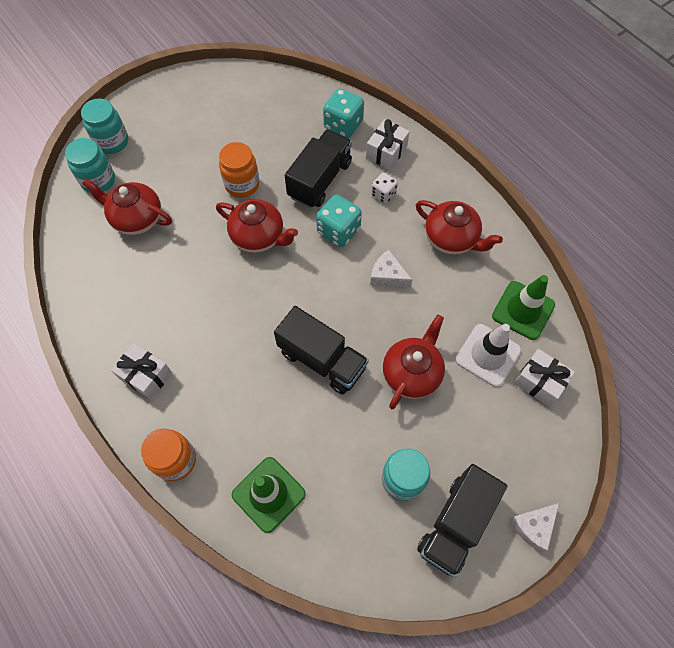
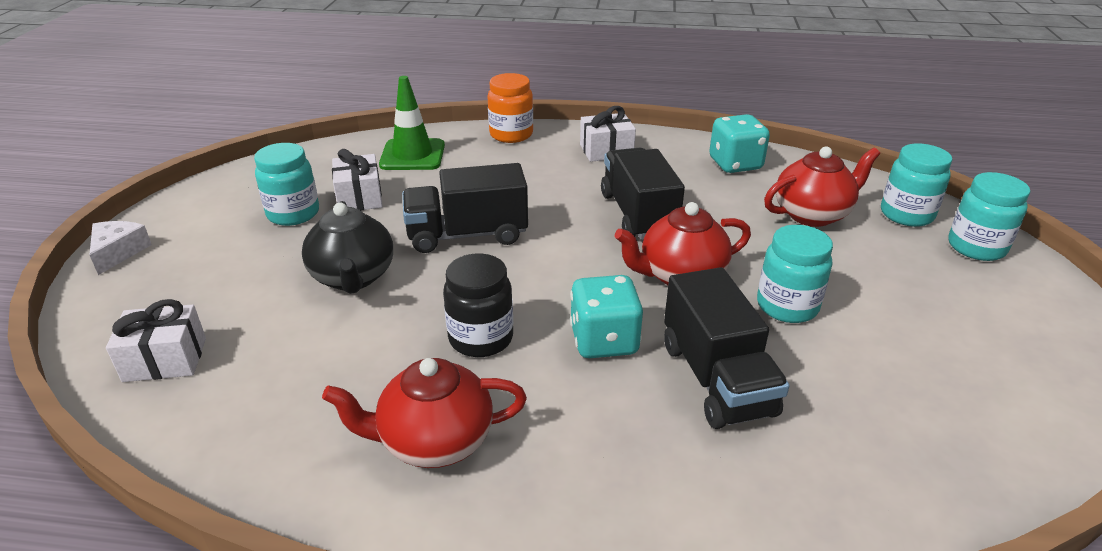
camera: 135 degrees right, 30 degrees down
orange jar [219,142,260,198] -> turquoise jar [757,225,833,323]
turquoise dice [323,88,364,138] -> turquoise dice moved to [709,114,770,173]
white gift [366,119,410,170] -> white gift moved to [332,149,383,211]
white cheese [370,250,412,287] -> black jar [443,253,513,357]
white dice [371,172,398,203] -> none
red teapot [383,315,445,409] -> black teapot [302,201,393,294]
black truck [417,464,507,577] -> black truck moved to [601,148,685,240]
white traffic cone [455,324,521,387] -> none
green traffic cone [492,275,555,340] -> none

